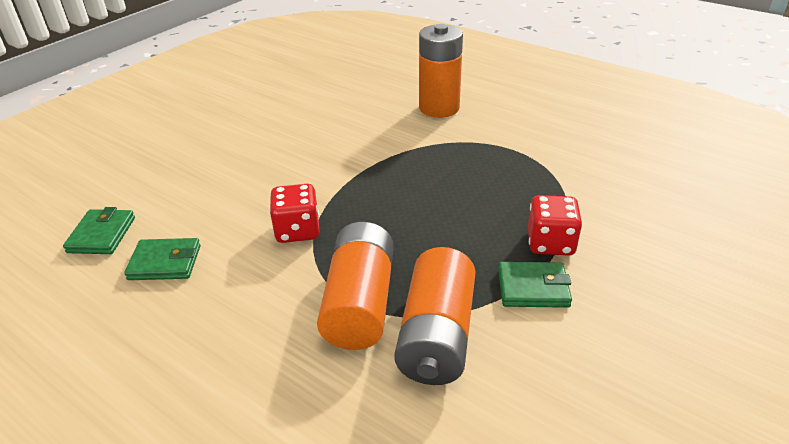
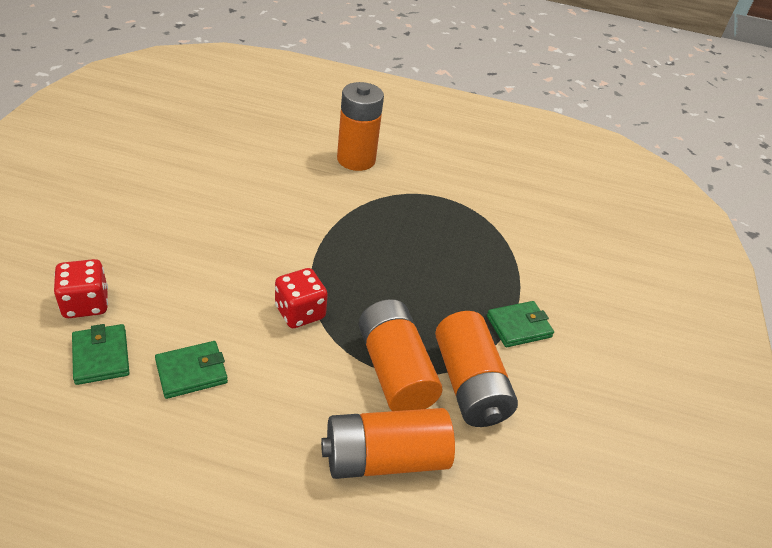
camera: 30 degrees left, 5 degrees up
red dice [528,195,582,256] -> red dice moved to [54,259,108,318]
none -> orange battery [321,408,455,479]

